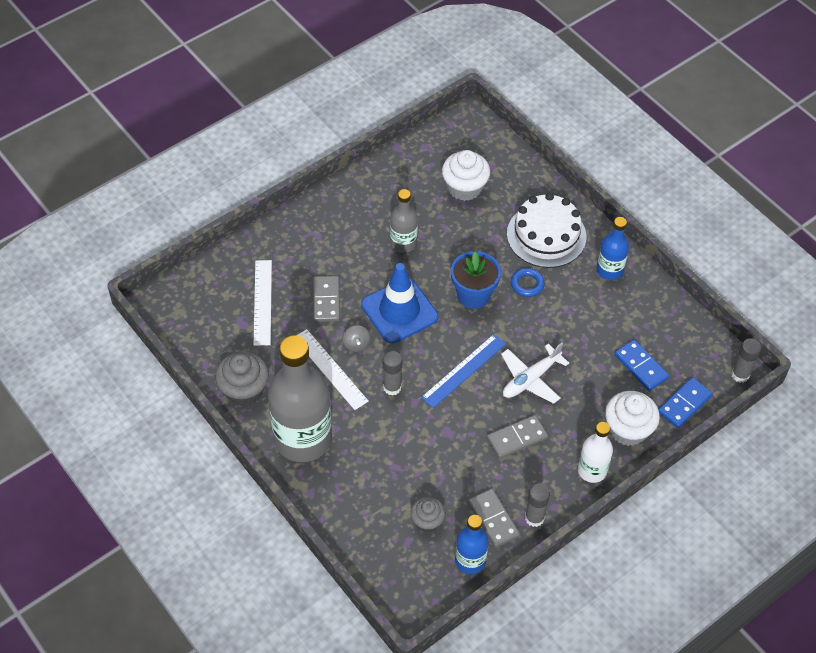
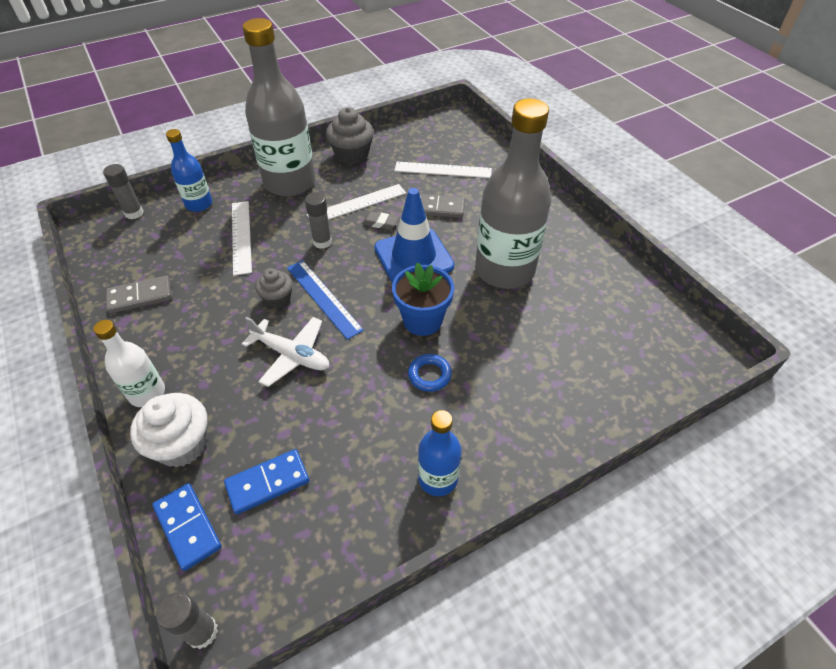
camera: 100 degrees right, 5 degrees down
grey spinning top [343,325,370,352] -> grey eraser [362,212,399,230]
grey bottle [390,189,418,253] -> grey bottle [475,98,551,289], size x1.97
grey cupcake [410,497,446,532] -> grey cupcake moved to [255,269,293,308]
white cupcake [442,150,490,201] -> none
blue bottle [455,515,489,574] -> blue bottle moved to [166,129,212,212]
grey domino [487,415,548,459] -> none
white plane [501,343,569,404] -> white plane turned 150 degrees clockwise [242,317,329,387]
white cake [507,193,586,268] -> none
grey glue stick [525,484,550,527] -> grey glue stick moved to [103,164,143,219]
none -> white ruler [232,201,252,276]

